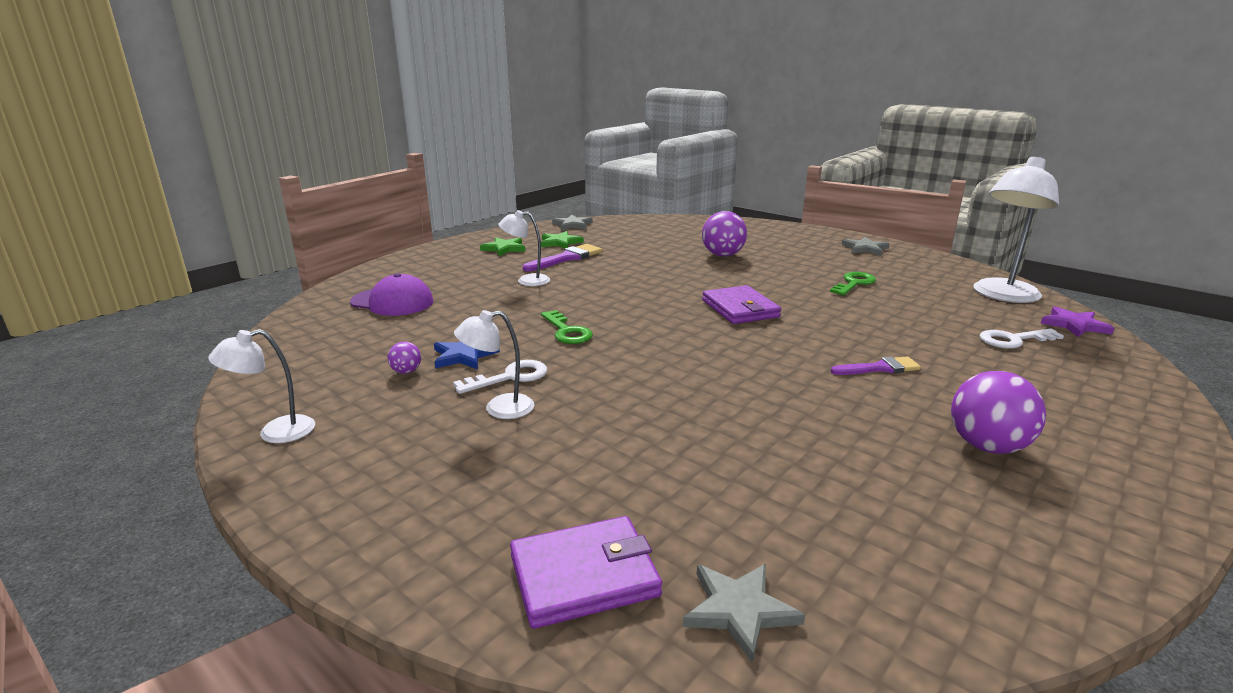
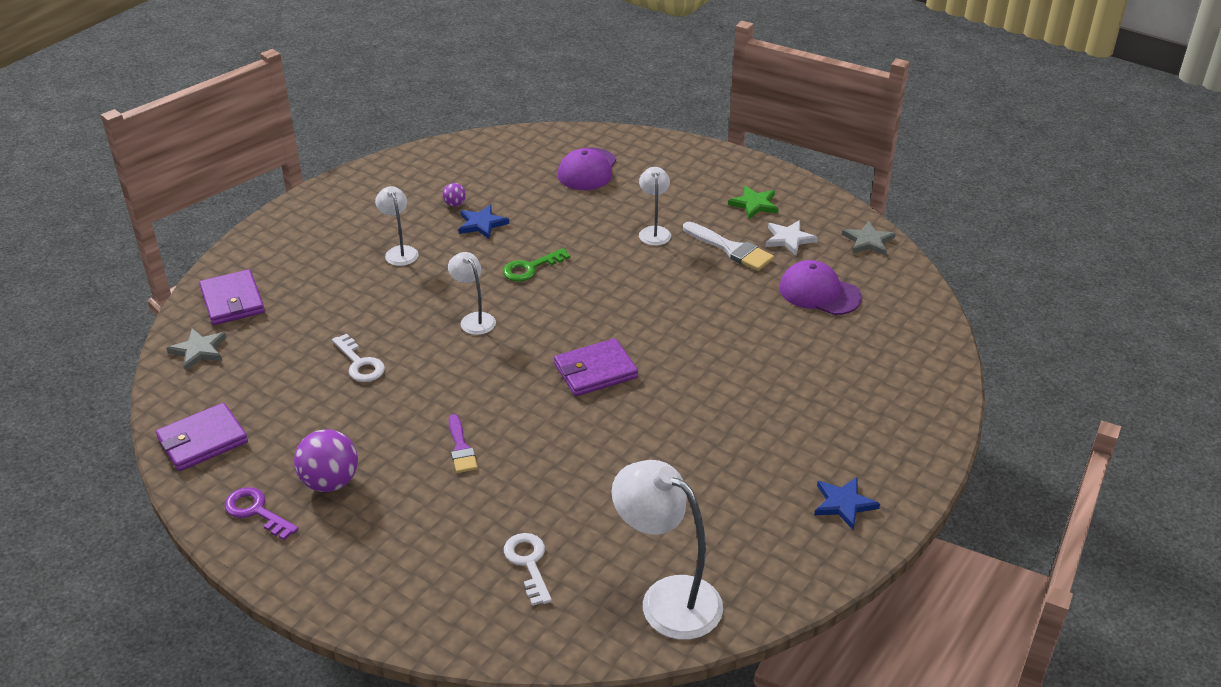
camera: 85 degrees right, 15 degrees up
white lamp [208,329,315,443] -> white lamp moved to [448,252,496,335]
white key [453,360,547,394] -> white key moved to [332,334,385,382]
purple brush [523,244,602,271] -> white brush [683,222,774,271]
green star [541,231,584,248] -> white star [766,220,818,255]
purple ball [702,211,747,256] -> none
green key [830,272,876,296] -> none
grey star [842,237,889,256] -> blue star [814,477,880,530]
purple star [1041,306,1114,337] -> none
none -> purple wallet [156,403,248,471]
none -> purple key [225,487,299,540]
none -> purple cap [779,260,862,315]

